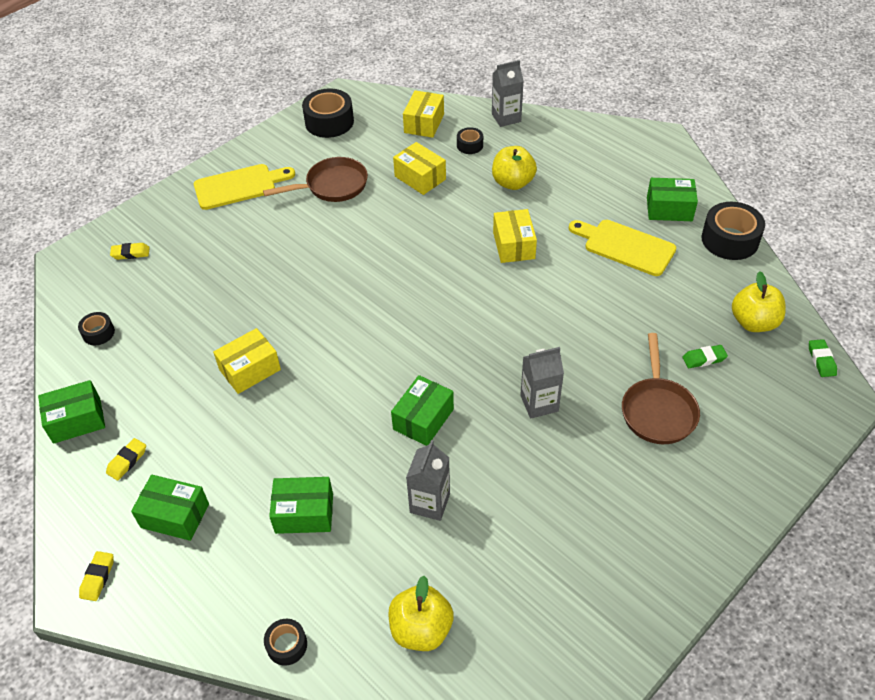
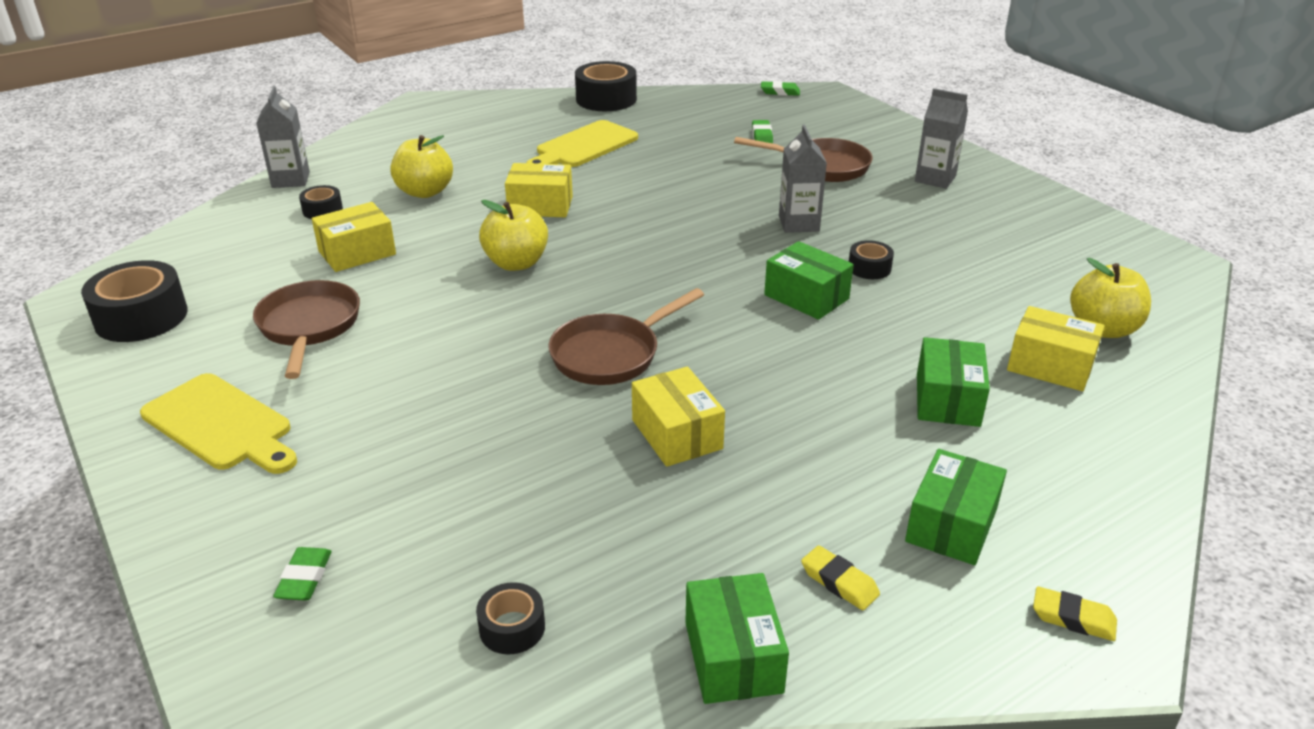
camera: 80 degrees left, 15 degrees down
yellow eraser [110,243,150,260] -> green eraser [273,547,332,601]
yellow cutting board [194,164,295,210] -> yellow cutting board turned 135 degrees clockwise [140,373,297,474]
black tape [264,619,307,666] -> black tape moved to [849,240,894,279]
yellow box [403,90,444,138] -> yellow box moved to [1007,306,1105,391]
grey carton [406,440,450,521] -> grey carton moved to [915,88,968,189]
green box [647,178,698,221] -> none
yellow apple [732,271,786,332] -> yellow apple moved to [479,200,548,271]
none -> brown pan [548,288,704,385]

